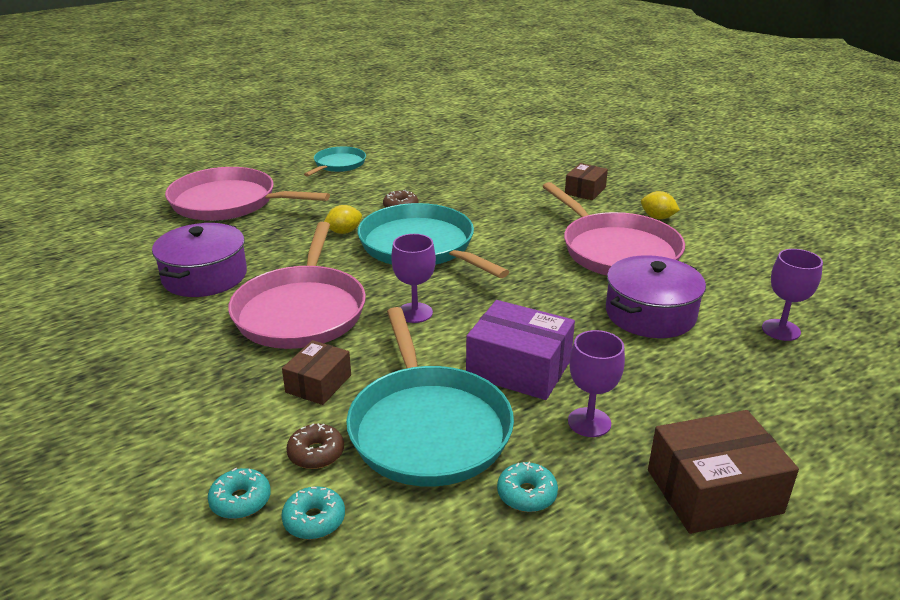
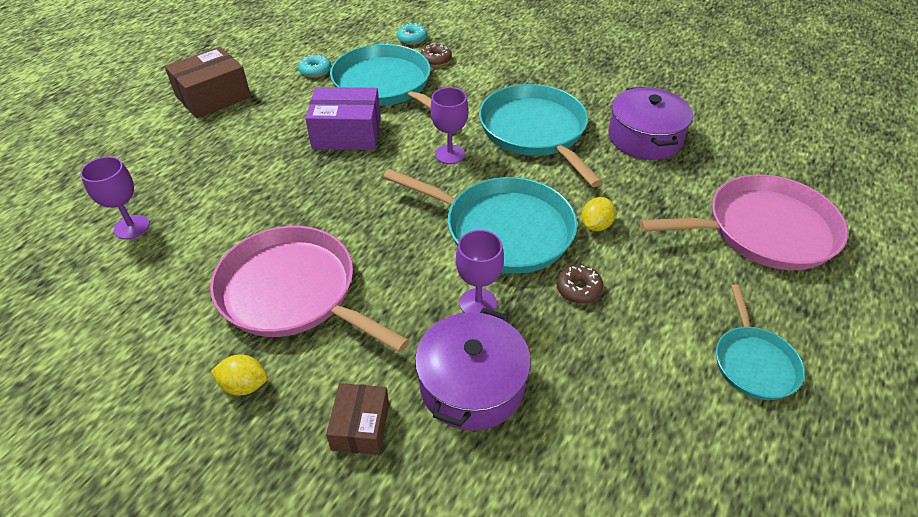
camera: 155 degrees right, 15 degrees up
turquoise donut [208,468,271,519] -> none
pink pan [228,222,366,349] -> turquoise pan [479,84,603,187]
brown box [282,340,351,405] -> none
purple goblet [568,330,625,437] -> purple goblet moved to [456,230,504,313]
purple pot [606,255,706,338] -> purple pot moved to [415,308,531,431]

